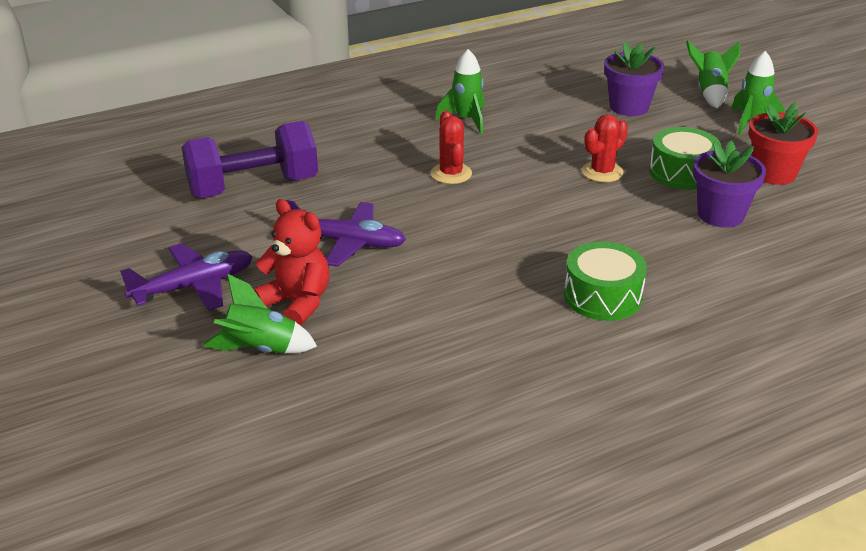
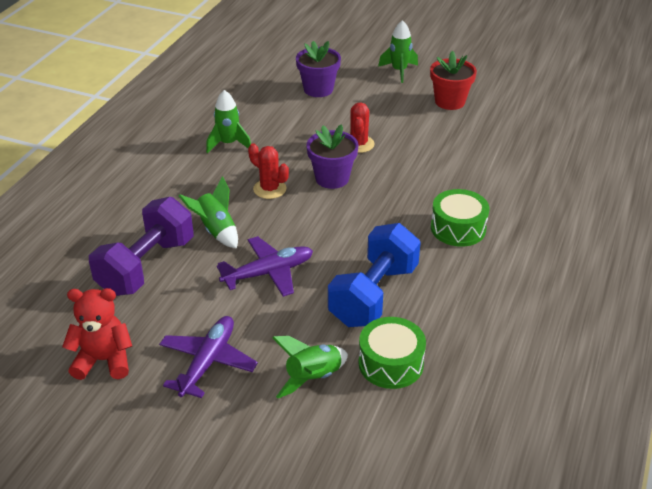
camera: 40 degrees left, 5 degrees up
red teddy bear [253,199,330,326] -> red teddy bear moved to [62,288,132,380]
green drum [649,127,721,190] -> green drum moved to [359,317,426,389]
green rocket [686,41,740,109] -> green rocket moved to [179,176,238,249]
purple flower pot [693,141,766,228] -> purple flower pot moved to [306,124,358,189]
none -> blue dumbbell [328,223,421,327]

